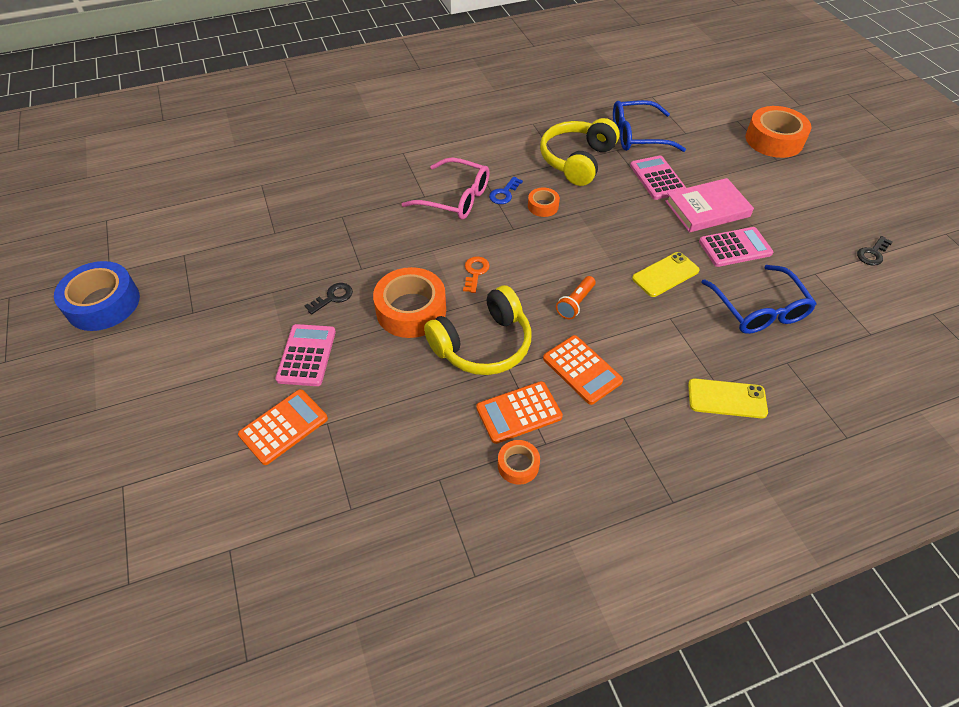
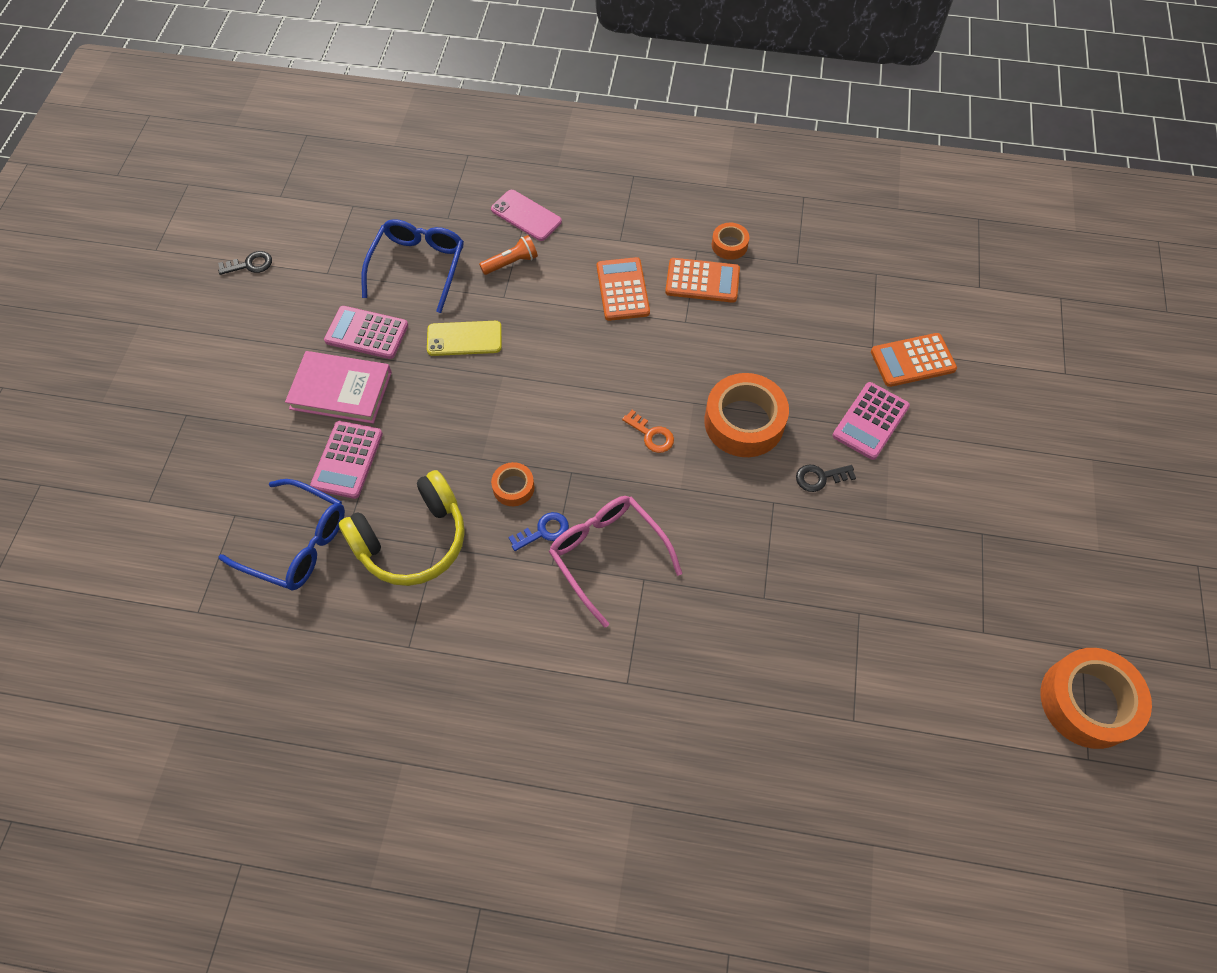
camera: 150 degrees left, 10 degrees up
blue tape [54,261,140,331] -> none
yellow headphones [424,285,532,375] -> none
orange key [463,256,490,293] -> orange key turned 90 degrees counterclockwise [622,410,674,453]
orange flashlight [556,276,596,319] -> orange flashlight moved to [479,235,538,275]
yellow phone [688,378,768,418] -> pink phone [491,190,562,241]
orange tape [746,106,811,158] -> orange tape moved to [1041,648,1152,749]

